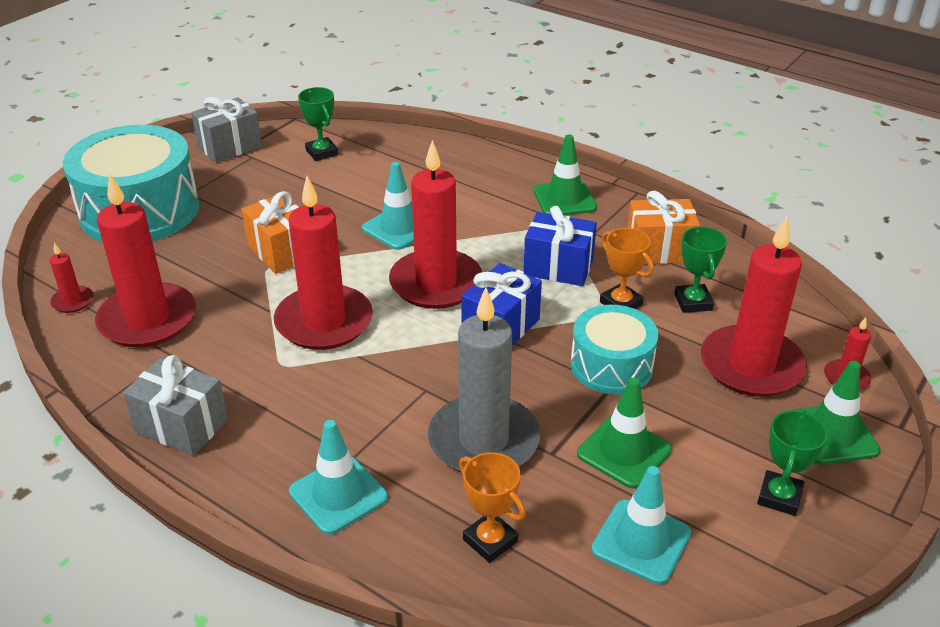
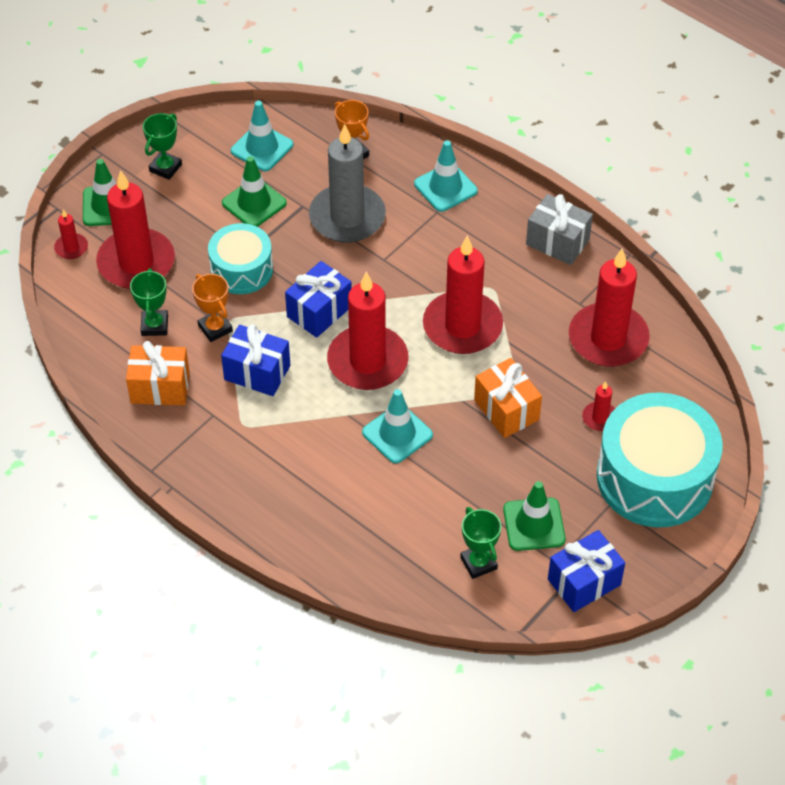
camera: 175 degrees left, 15 degrees up
red candle [50,243,94,313] -> red candle moved to [582,381,615,431]
grey gift [191,97,262,163] -> blue gift [548,530,625,612]
green traffic cone [534,135,597,216] -> green traffic cone moved to [503,481,565,551]

